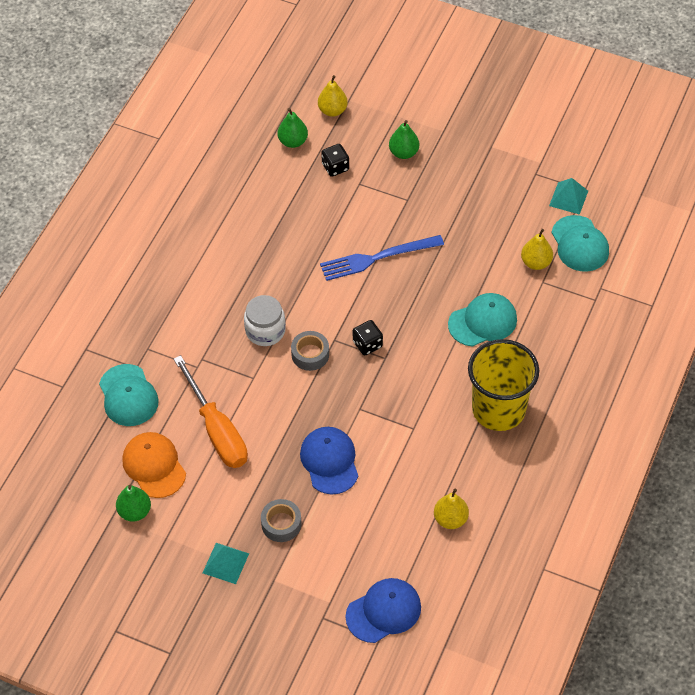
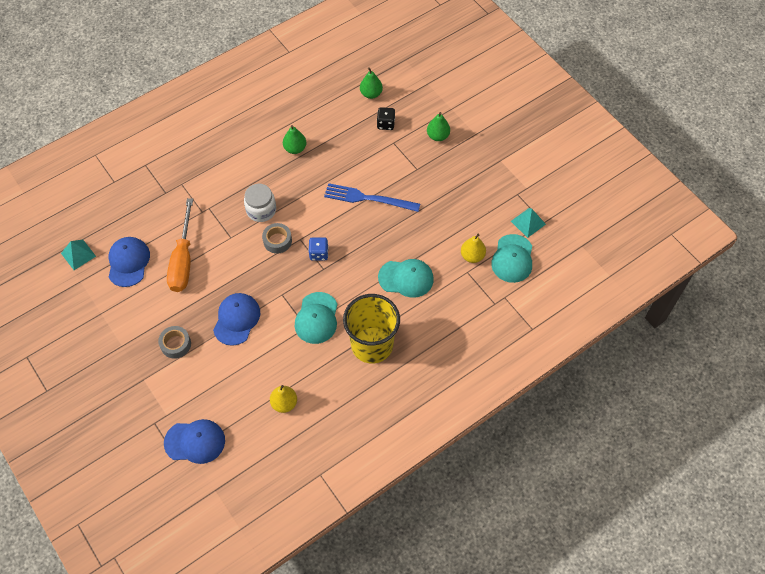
camera: 30 degrees right, 5 degrees up
turquoise cap [99,364,159,426] -> turquoise cap moved to [295,292,338,344]
green pear [116,485,151,522] -> green pear moved to [283,125,306,154]
orange cap [122,432,186,498] -> blue cap [109,237,150,287]
turquoise pyramid [203,543,249,584] -> turquoise pyramid moved to [61,239,96,270]
yellow pear [318,75,348,117] -> none
black dice [353,320,383,356] -> blue dice [308,237,329,261]

